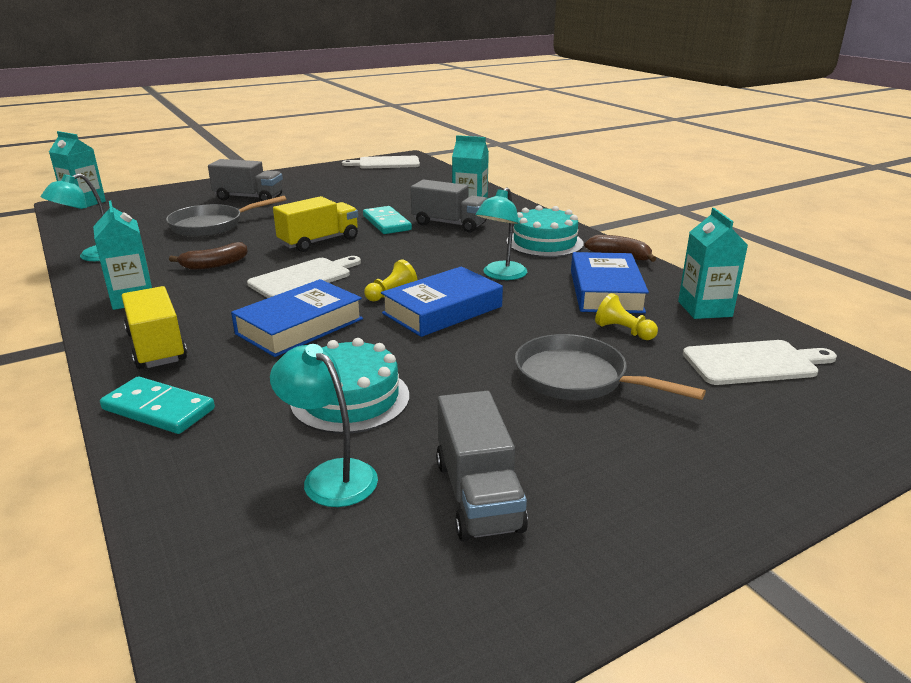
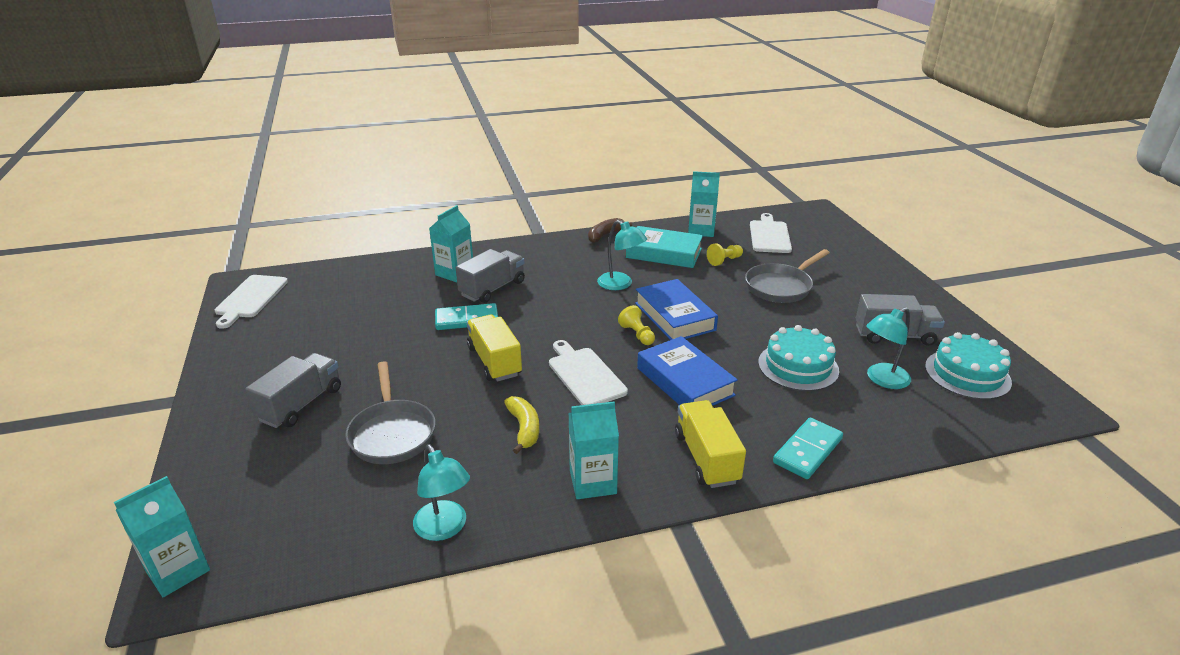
camera: 75 degrees left, 5 degrees up
yellow truck [122,286,187,369] -> yellow truck turned 90 degrees clockwise [675,400,746,488]
brown banana [169,242,248,270] -> yellow banana [504,396,539,454]
turquoise cake [507,205,584,257] -> turquoise cake moved to [925,332,1012,400]
blue book [571,252,649,313] -> turquoise book [626,226,703,268]

